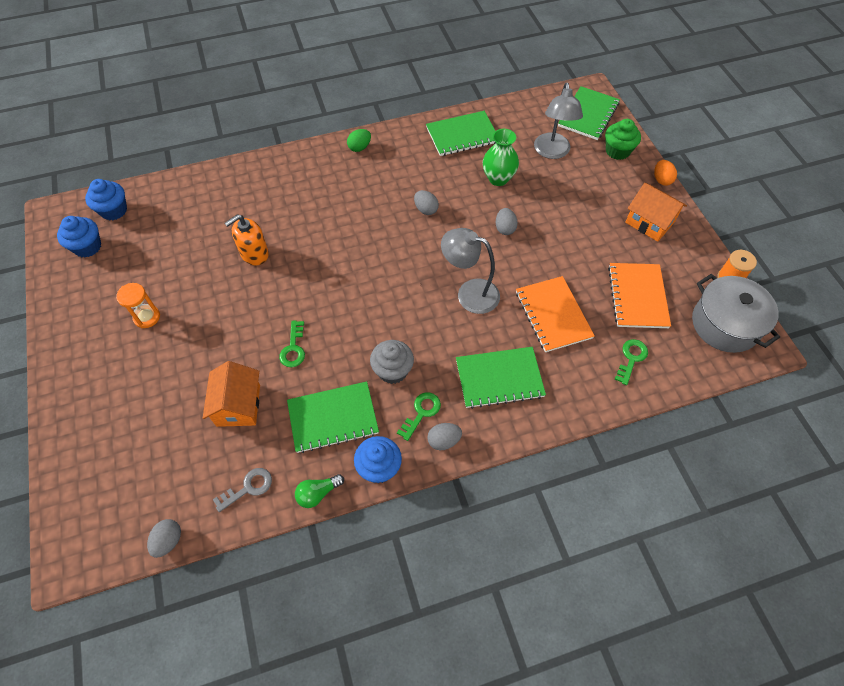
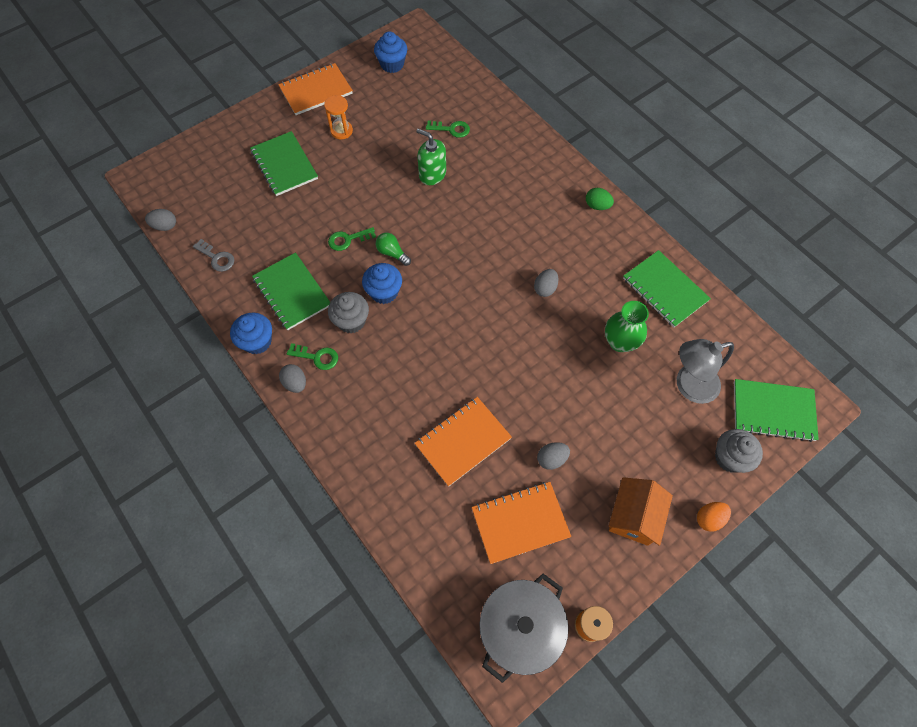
camera: 70 degrees right, 5 degrees up
blue cupcake [85,179,127,220] -> blue cupcake moved to [362,263,402,304]
orange house [203,361,260,427] -> none
orange soap dispenser [225,214,269,265] -> green soap dispenser [416,129,446,185]
green light bulb [295,474,344,508] -> green light bulb moved to [376,233,411,266]
grey lamp [441,228,500,314] -> none
green notebook [456,347,546,409] -> green notebook moved to [250,131,318,196]
grey egg [496,208,518,235] -> grey egg moved to [537,442,570,470]
green cupcake [605,119,641,160] -> grey cupcake [715,429,763,473]
green key [614,339,648,385] -> green key moved to [426,120,470,138]
none -> orange notebook [278,63,353,115]

